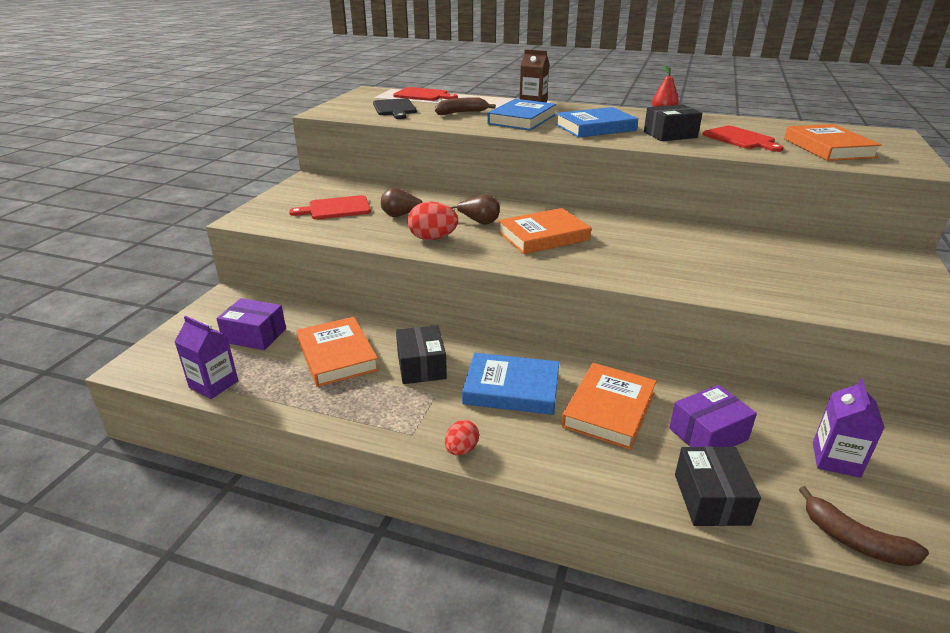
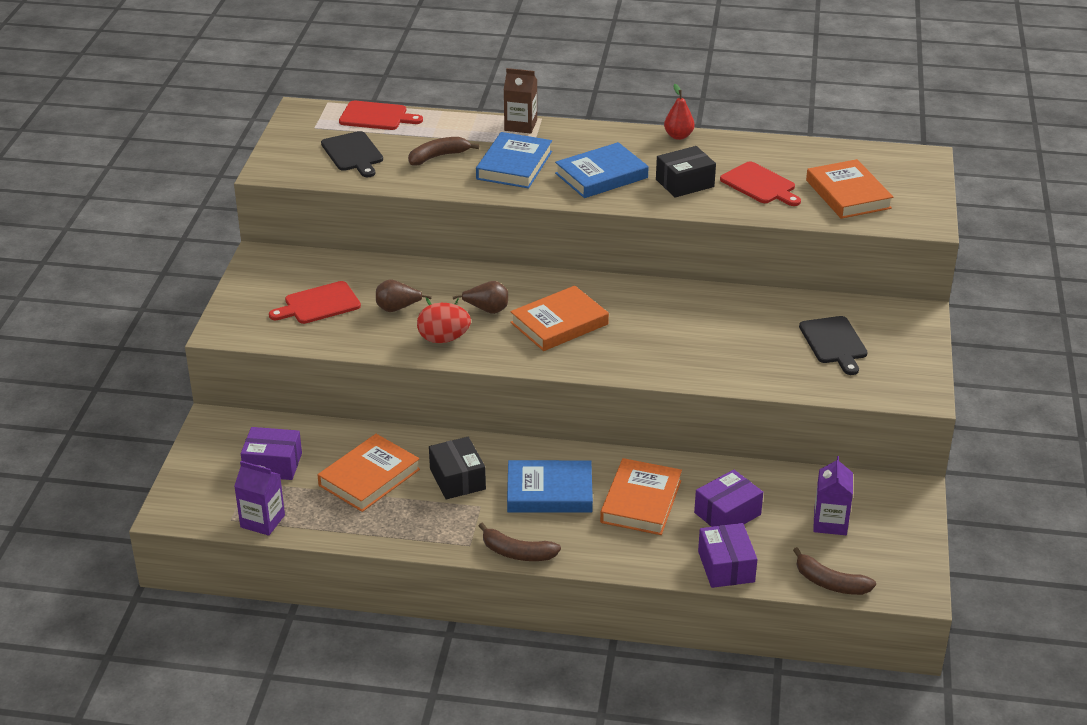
camera: 10 degrees left, 5 degrees up
orange book [296,317,379,387] -> orange book turned 75 degrees clockwise [318,434,420,512]
red egg [445,420,479,455] -> brown banana [479,522,561,561]
black box [675,447,761,526] -> purple box [698,523,757,588]
none -> black cutting board [799,316,868,375]

